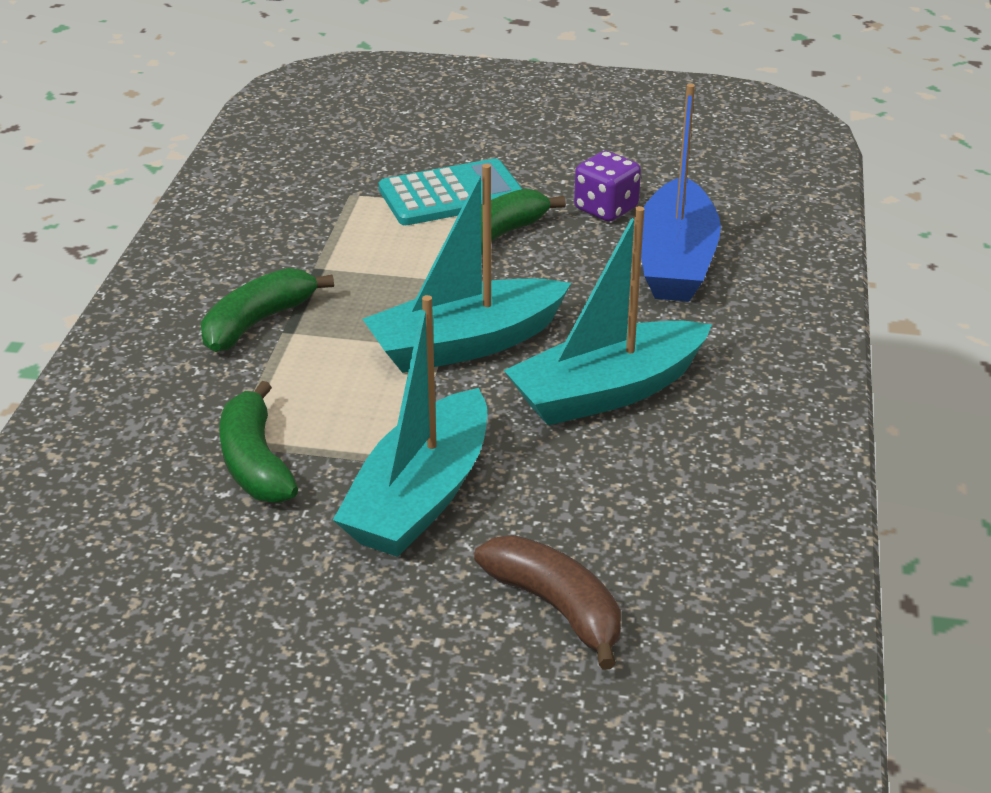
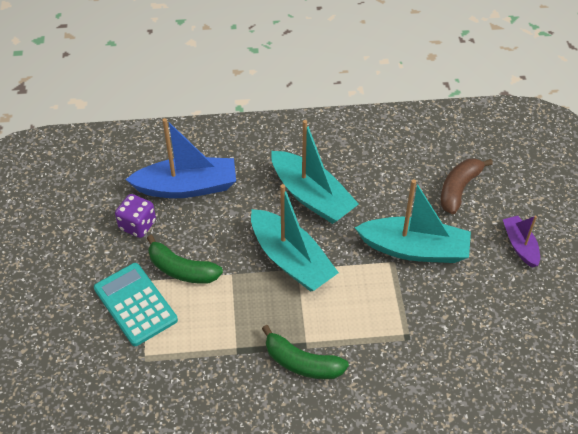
camera: 105 degrees left, 15 degrees up
green banana [219,381,298,503] -> none
none -> purple boat [503,216,540,268]

